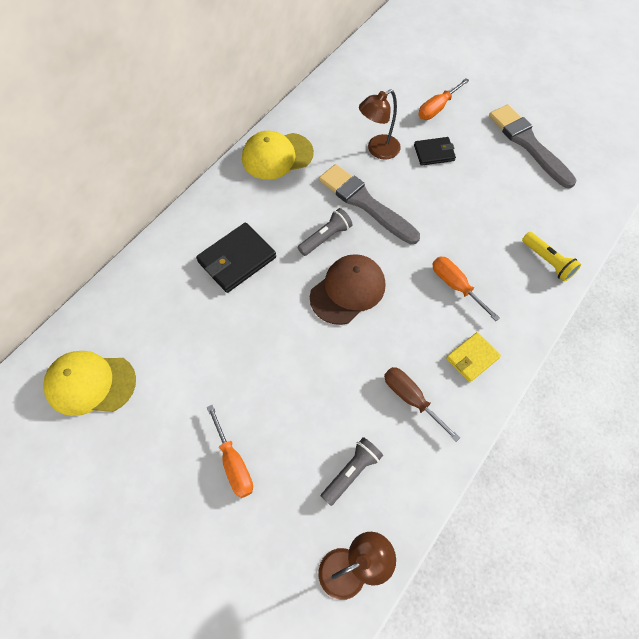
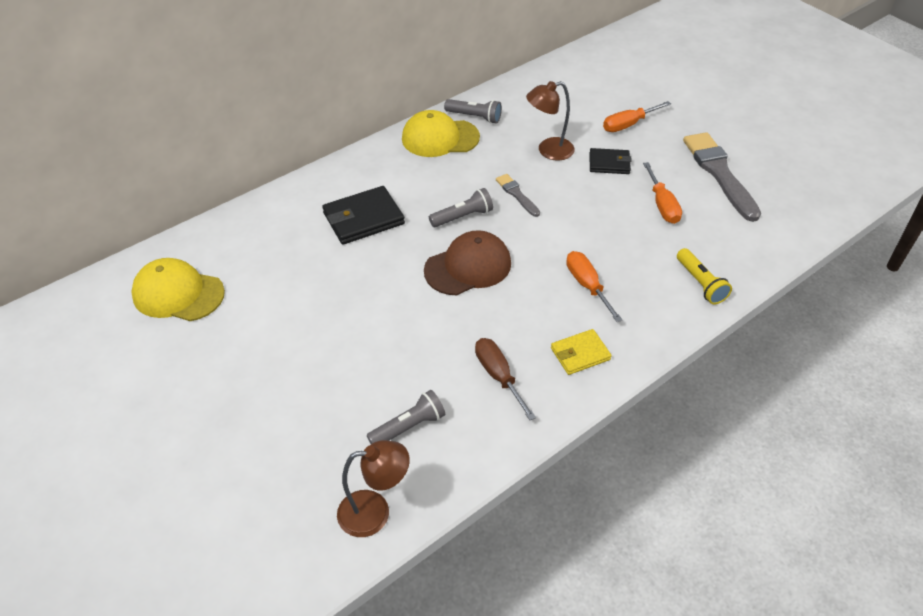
camera: 15 degrees right, 15 degrees down
orange screwdriver [207,405,253,498] -> orange screwdriver moved to [643,162,682,224]
grey brush [319,164,420,244] -> grey brush [496,174,540,217], size x0.50
none -> grey flashlight [444,99,502,124]

